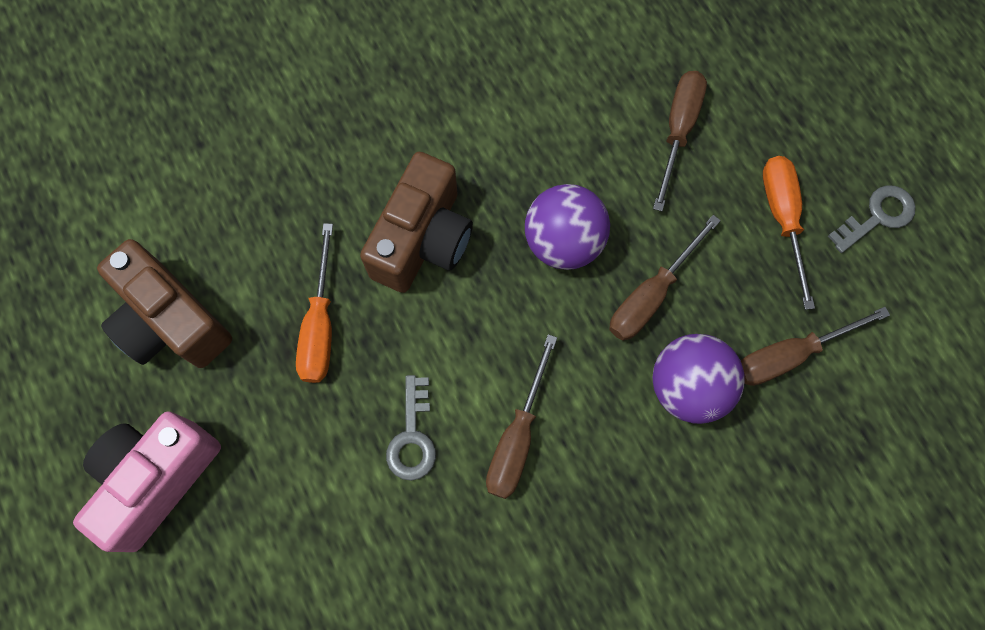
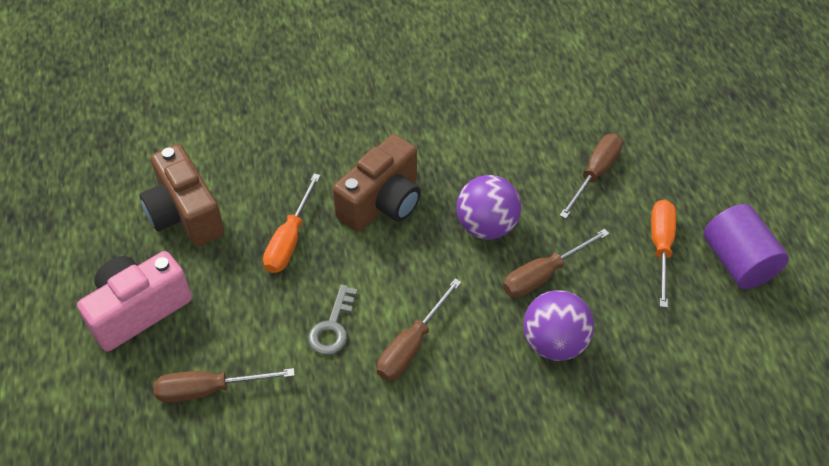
camera: 15 degrees right, 20 degrees down
brown screwdriver [741,307,890,386] -> brown screwdriver moved to [154,368,295,403]
grey key [828,185,916,253] -> purple cylinder [704,204,789,289]

